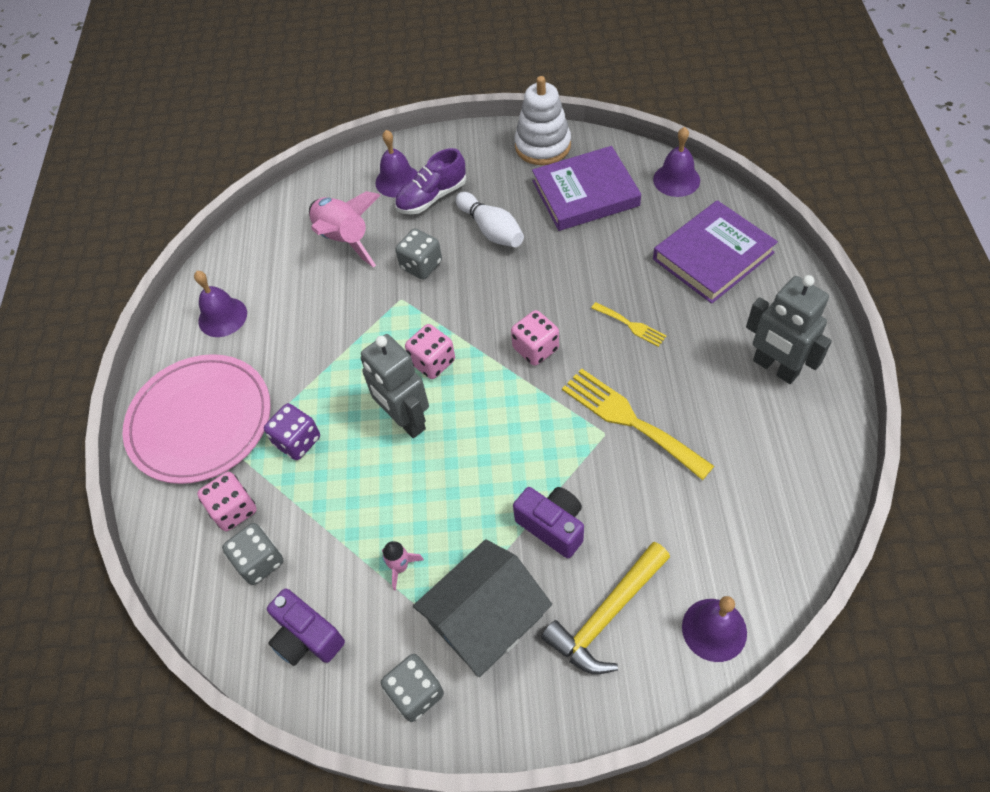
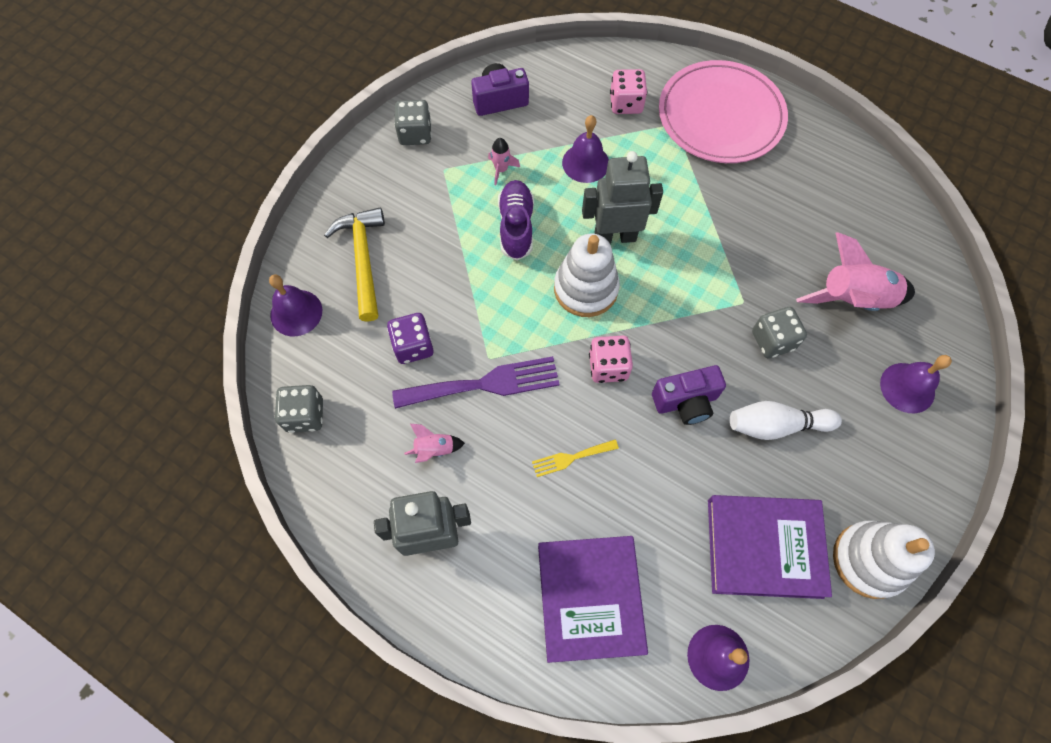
camera: 120 degrees right, 10 degrees up
purple bell [194,271,247,337] -> purple bell moved to [562,115,609,183]
grey dice [222,523,283,585] -> grey dice moved to [275,385,323,433]
purple dice [264,403,320,460] -> purple dice moved to [387,313,434,364]
purple shoe [395,148,466,214] -> purple shoe moved to [498,180,534,260]
pink dice [405,324,455,379] -> none
grey house [413,539,552,677] -> none
purple camera [513,487,584,558] -> purple camera moved to [652,365,726,425]
purple book [532,146,641,231] -> purple book turned 75 degrees clockwise [708,495,832,599]
yellow fork [562,369,714,480] -> purple fork [392,356,560,409]
none -> pink rocket [404,424,465,463]
none -> white stacking toy [554,234,620,317]

